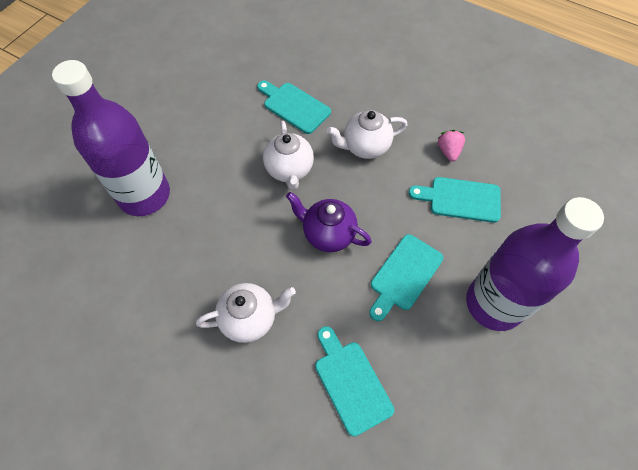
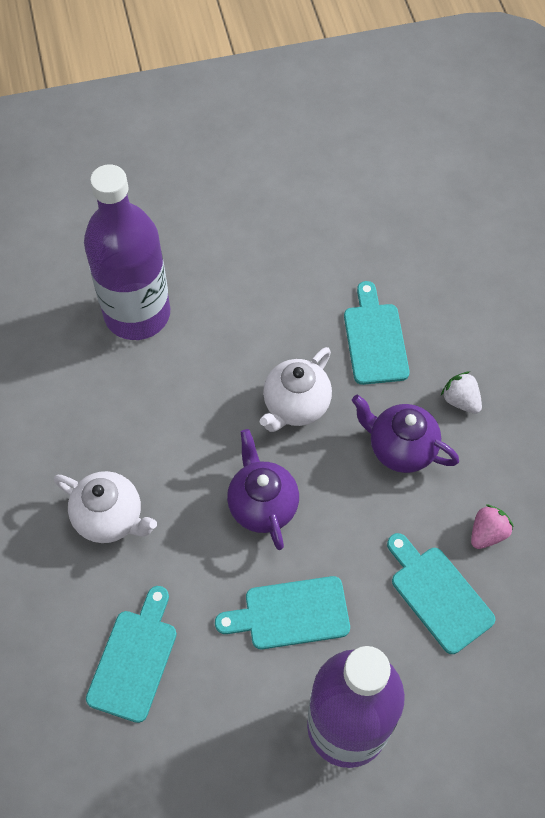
camera: 45 degrees right, 0 degrees up
white teapot [327,110,407,159] -> purple teapot [352,395,459,473]
none -> white strawberry [441,371,482,414]

